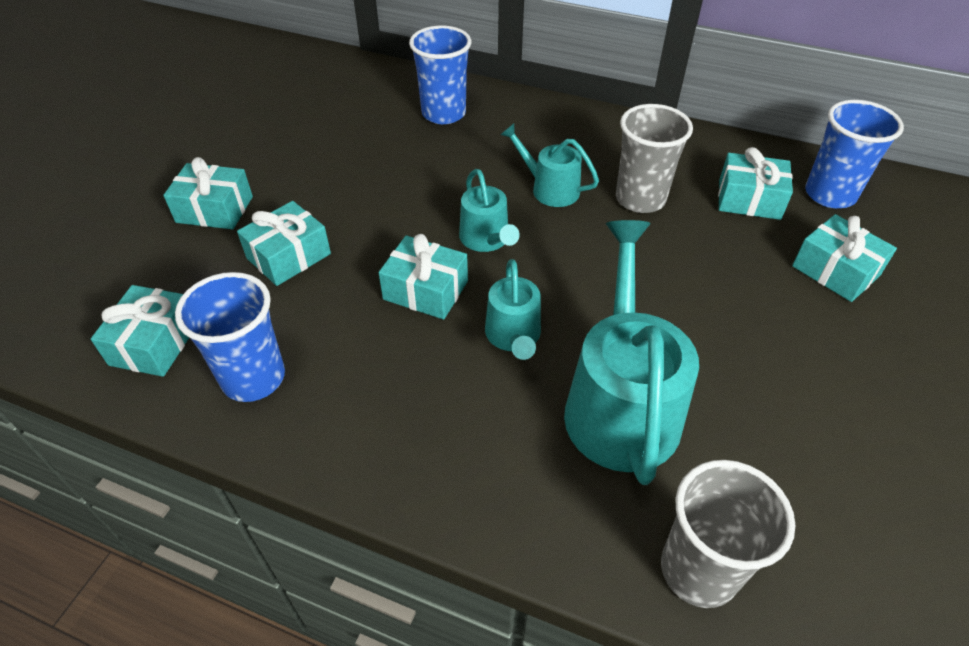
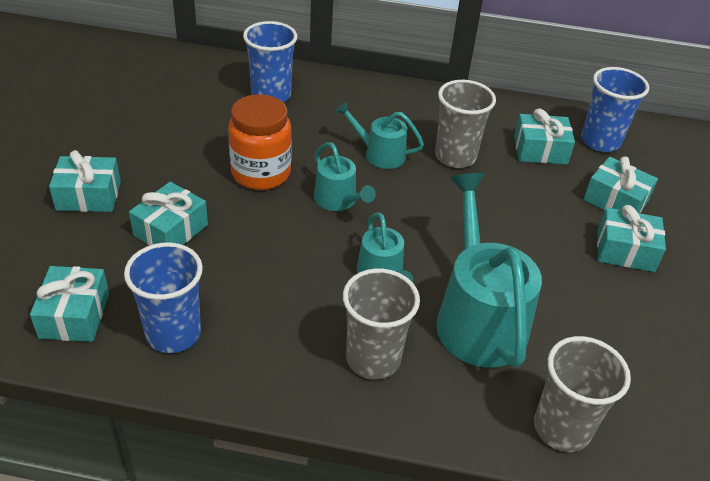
camera: 15 degrees left, 5 degrees down
turquoise gift [379,234,468,320] -> turquoise gift moved to [597,205,666,272]
none -> orange jar [228,94,292,190]
none -> grey cup [343,268,420,379]

